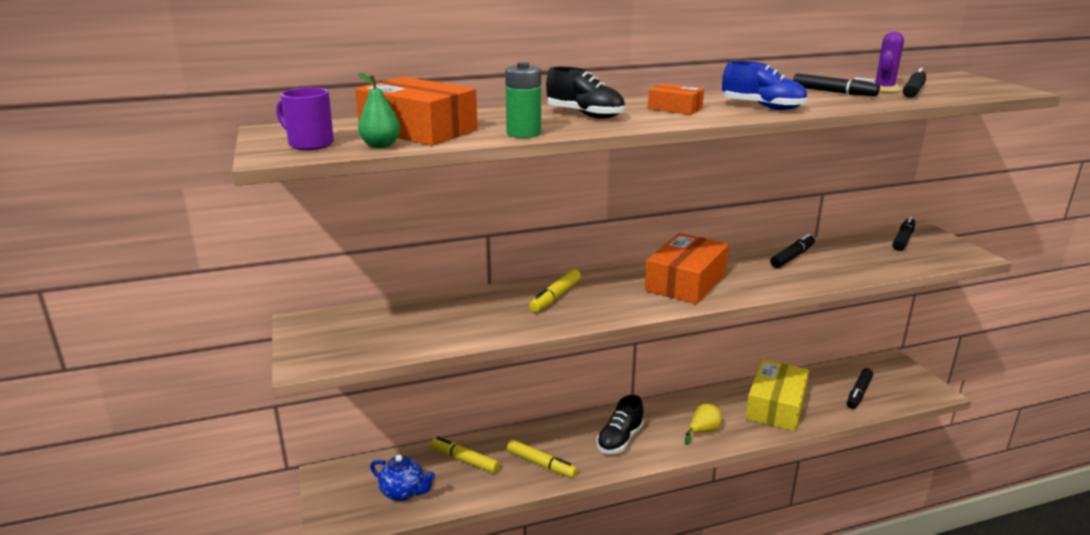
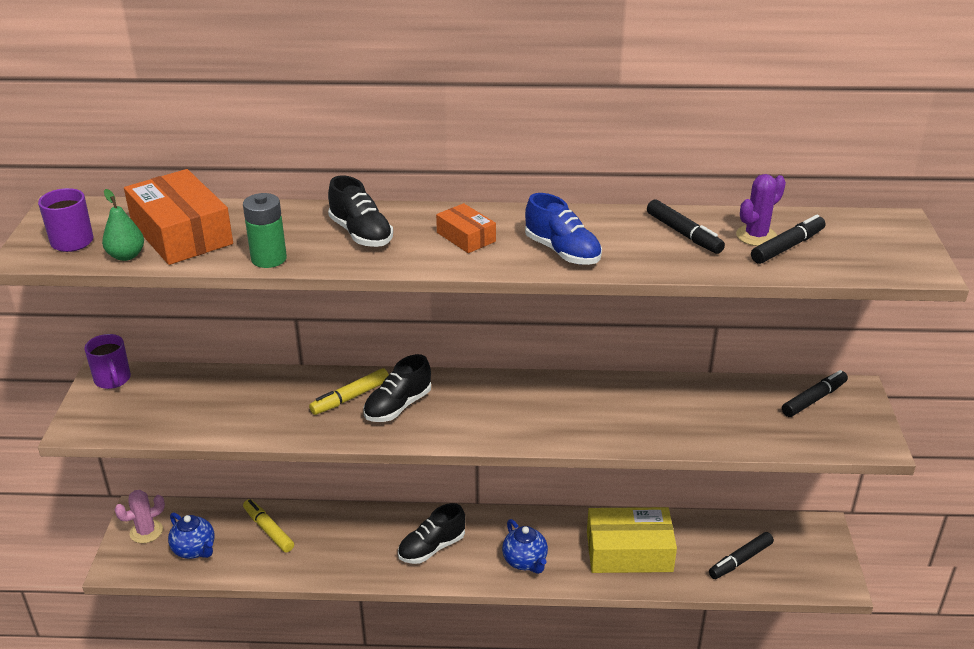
camera: 20 degrees right, 10 degrees up
yellow marker [507,440,577,478] -> none
orange box [645,233,729,304] -> none
yellow pear [685,404,722,445] -> blue teapot [502,519,548,574]
yellow box [745,359,809,431] -> yellow box turned 45 degrees clockwise [587,507,677,573]
black marker [770,234,815,268] -> none
none -> purple mug [84,334,131,389]
none -> pink cactus [114,490,165,543]
none -> black shoe [363,354,431,422]

